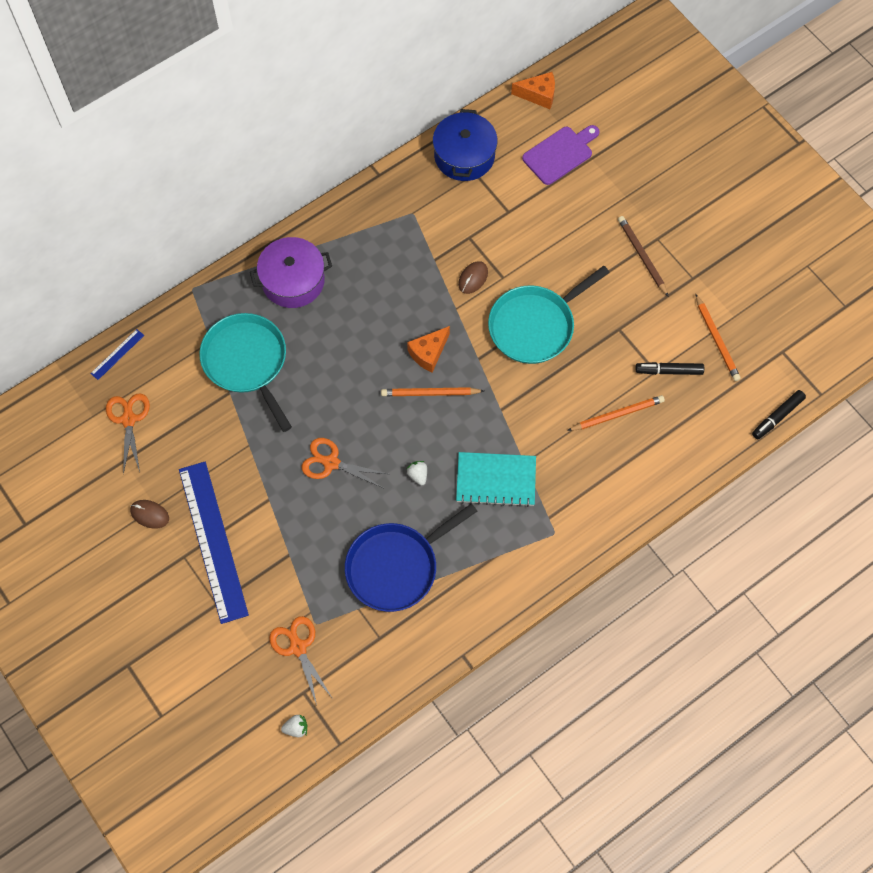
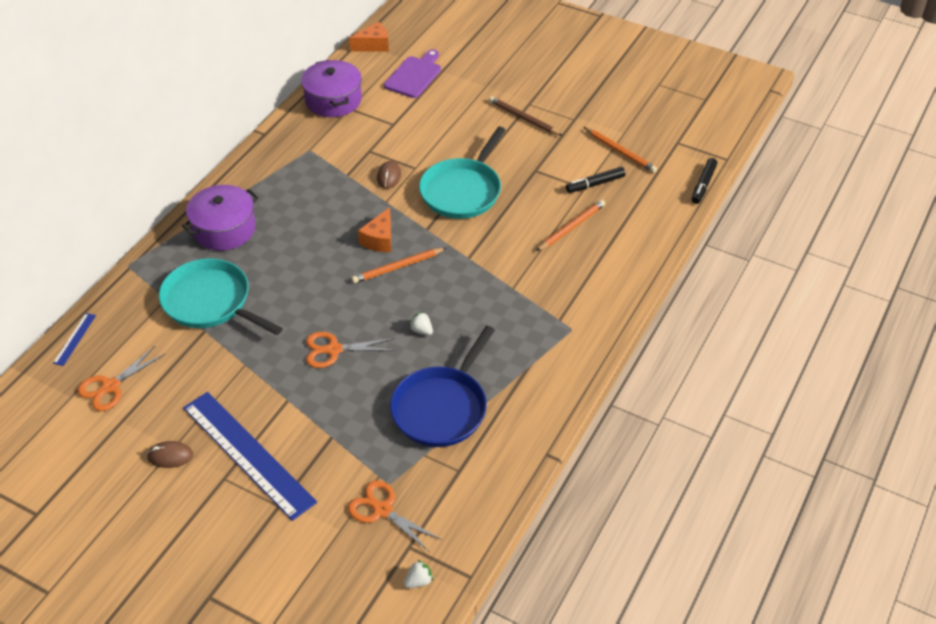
camera: 25 degrees left, 20 degrees down
orange scissors [106,393,150,474] -> orange scissors turned 105 degrees counterclockwise [77,346,166,411]
blue pot [433,109,498,181] -> purple pot [301,60,362,117]
turquoise notebook [456,452,536,507] -> none

